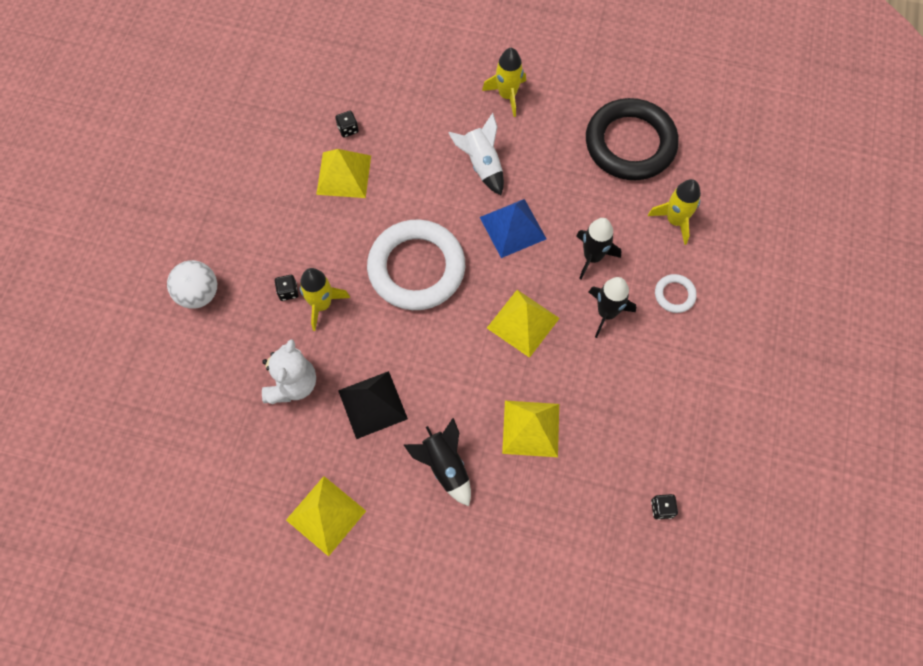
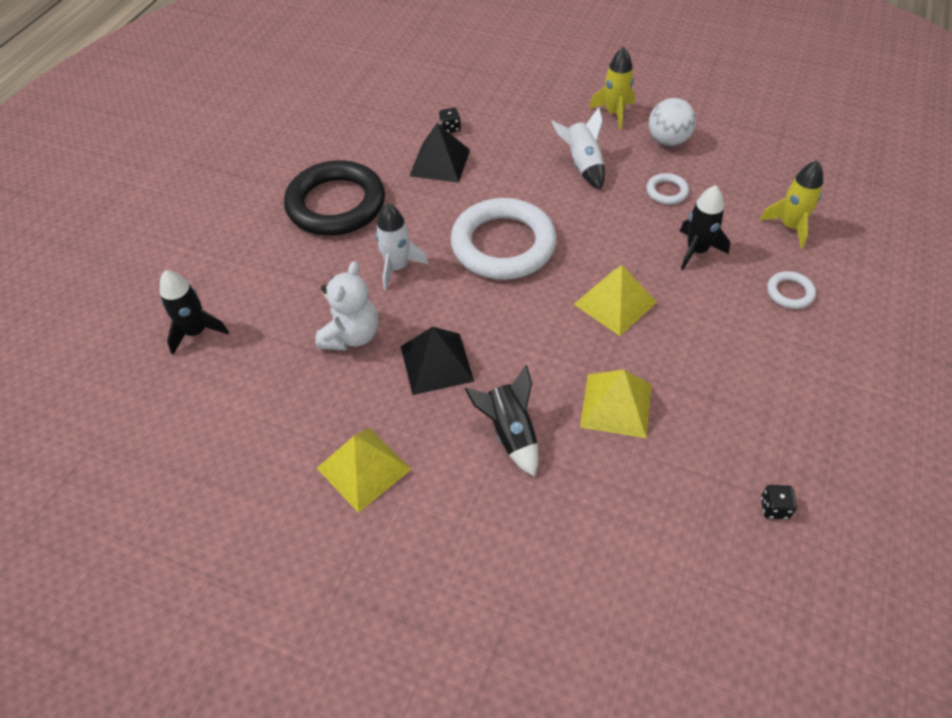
camera: 10 degrees right, 15 degrees down
white ball [167,260,217,309] -> white ball moved to [649,98,696,146]
black dice [275,275,299,301] -> none
yellow rocket [300,268,350,331] -> white rocket [376,203,429,290]
yellow pyramid [316,149,371,198] -> black pyramid [410,123,470,183]
blue pyramid [480,199,547,258] -> none
black ring [586,98,679,180] -> black ring moved to [284,160,385,236]
black rocket [589,277,636,338] -> black rocket moved to [160,270,229,355]
none -> white ring [646,173,689,204]

